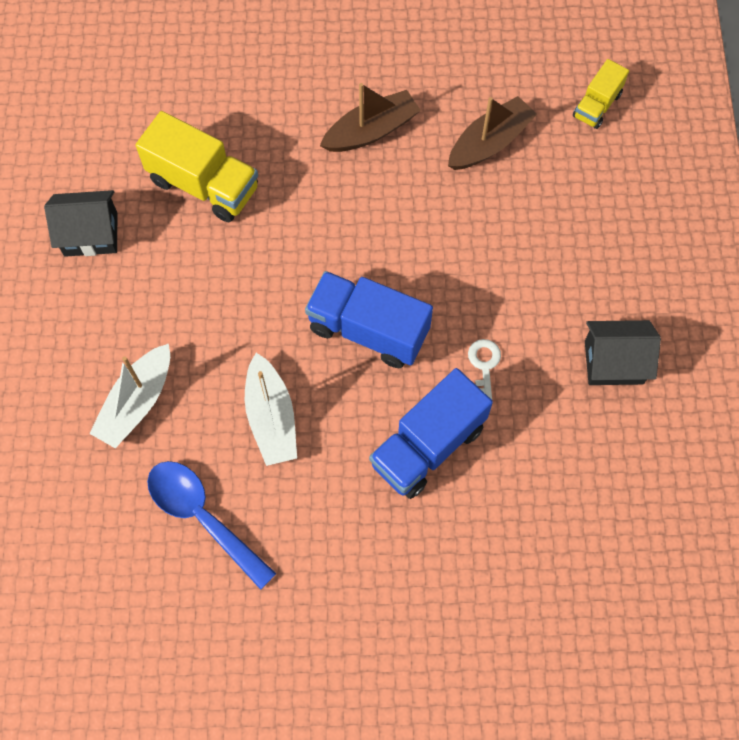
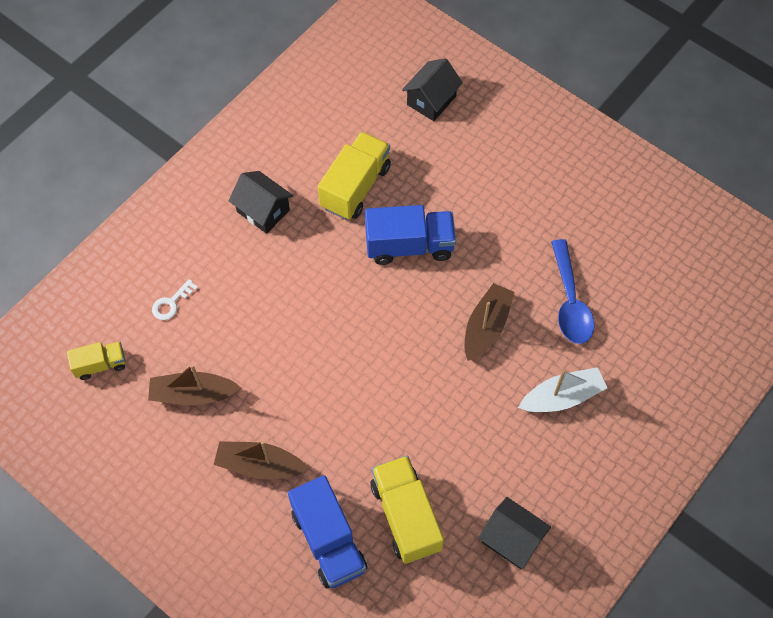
camera: 140 degrees left, 5 degrees down
white boat [245,353,297,466] -> brown boat [465,283,514,361]
blue truck [305,271,433,368] -> blue truck moved to [288,475,368,588]
white key [468,339,501,400] -> white key moved to [152,279,198,320]
none -> yellow truck [318,132,391,220]
none -> black house [402,58,463,121]

